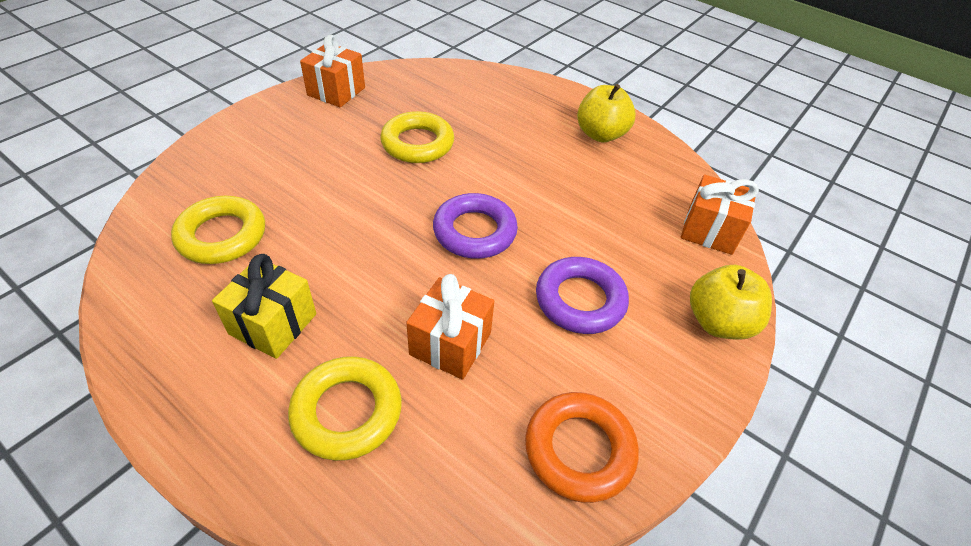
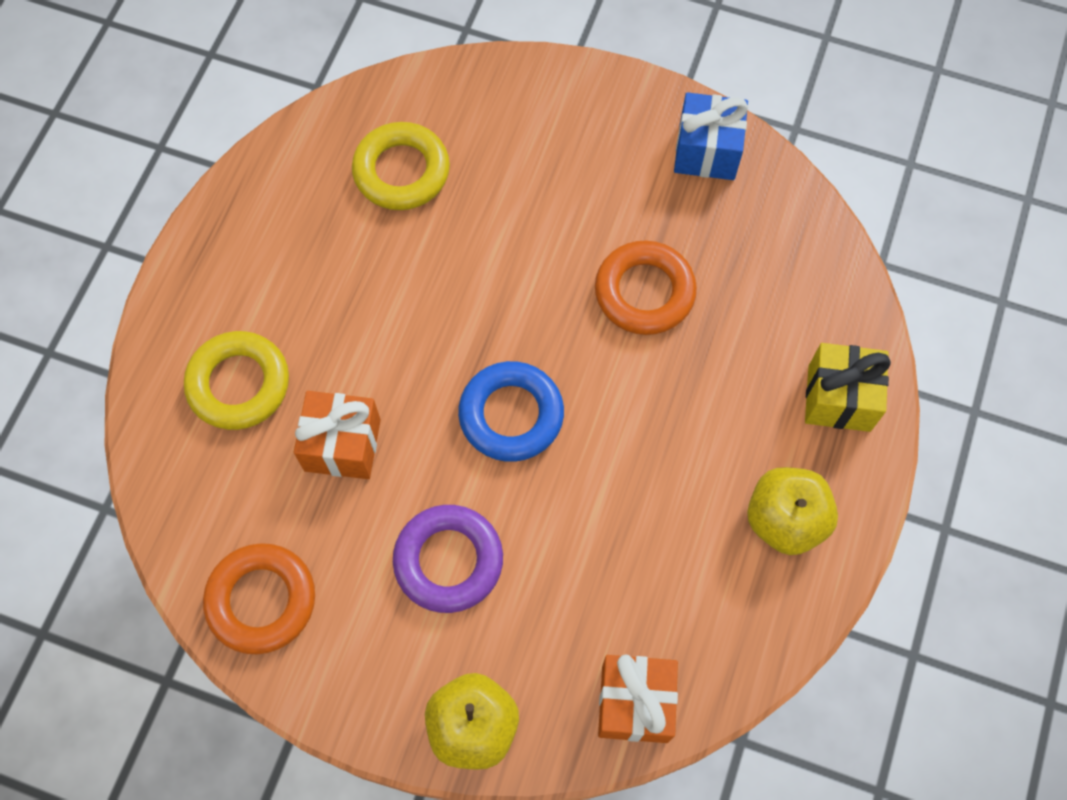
camera: 75 degrees right, 20 degrees up
yellow gift [212,254,316,359] -> yellow gift moved to [805,343,891,432]
orange gift [300,35,365,107] -> blue gift [674,92,748,180]
yellow ring [380,111,454,163] -> orange ring [595,241,697,335]
purple ring [433,193,518,259] -> blue ring [458,361,564,462]

